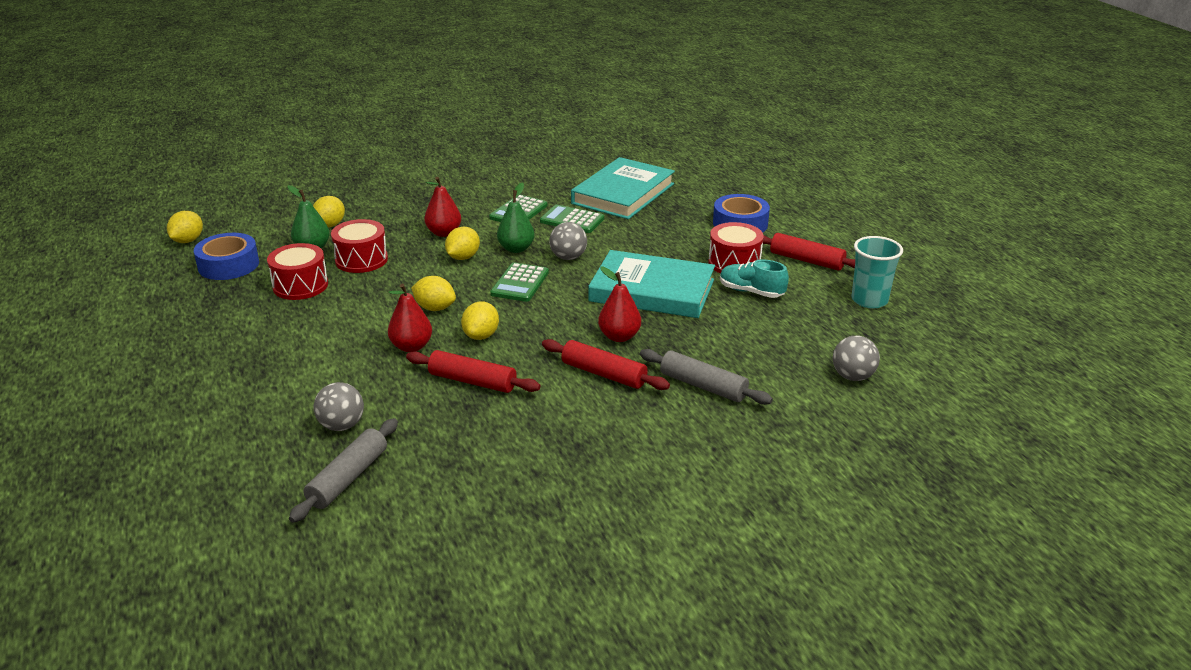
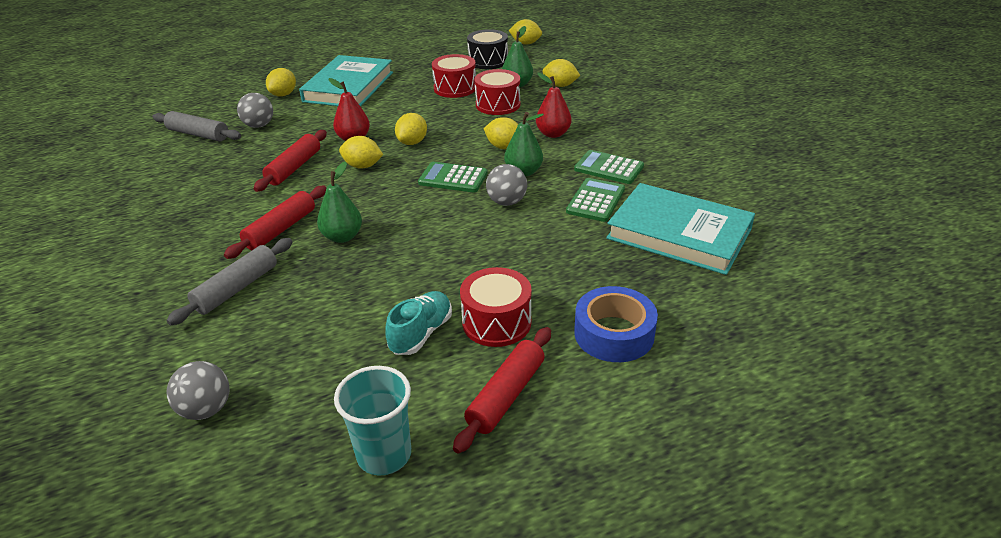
camera: 90 degrees right, 5 degrees up
blue tape [194,233,259,280] -> black drum [467,29,508,69]
turquoise book [588,250,715,318] -> turquoise book moved to [299,55,393,107]
red pear [598,267,641,342] -> green pear [317,162,362,243]
none -> yellow lemon [266,68,296,97]

